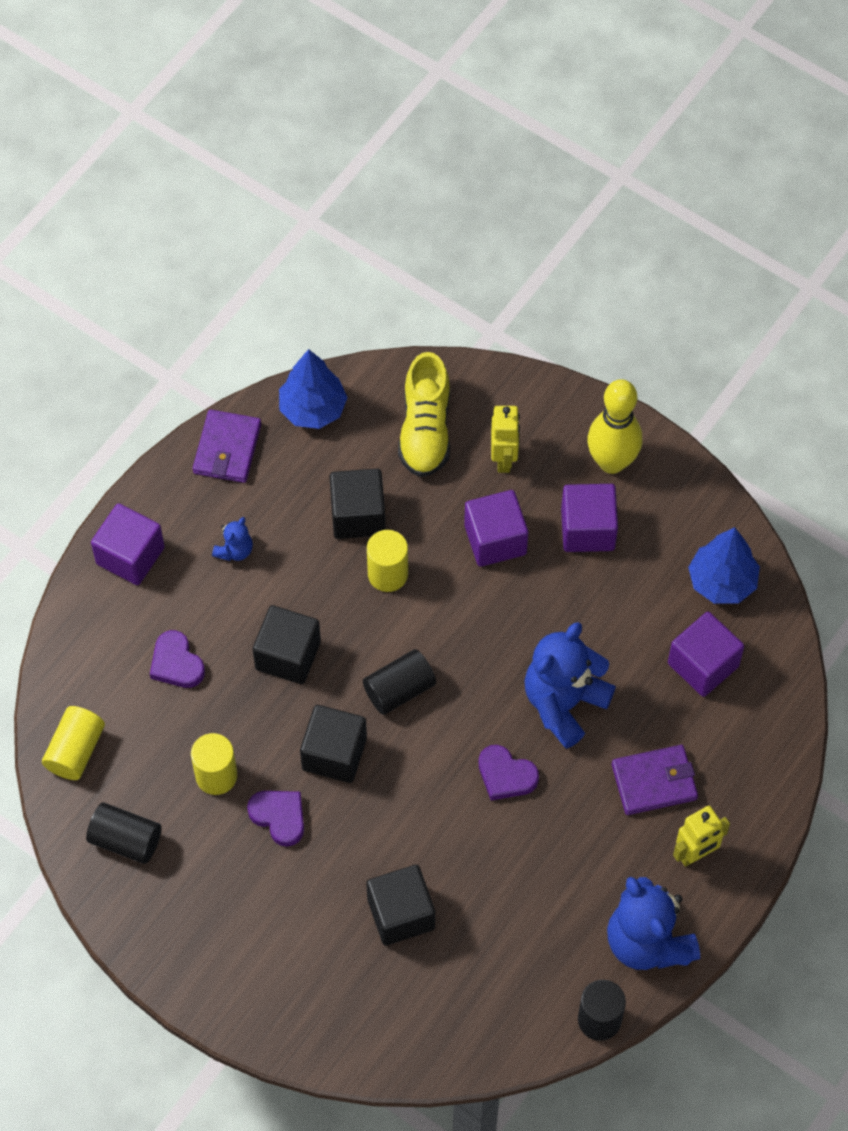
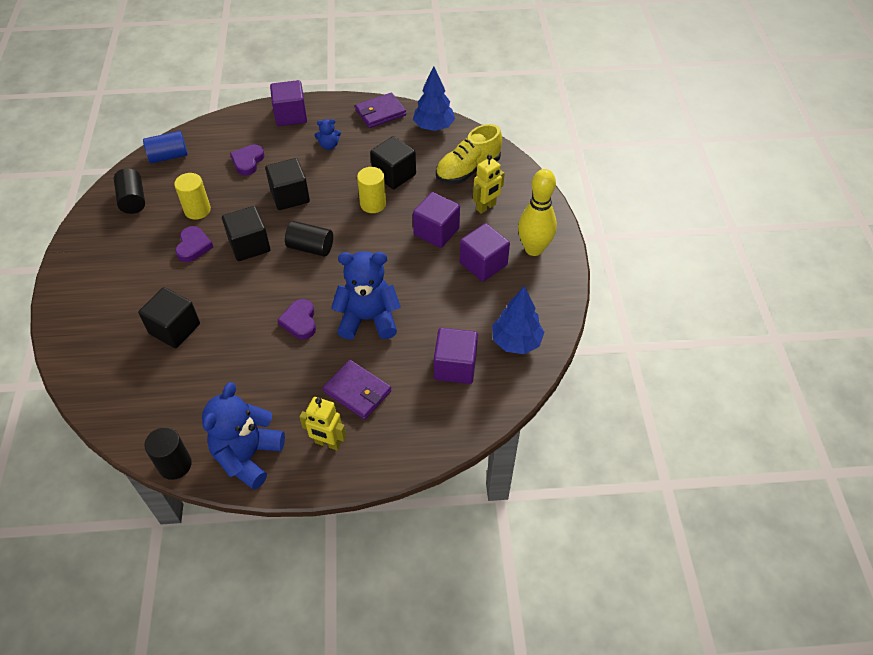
camera: 50 degrees right, 10 degrees down
yellow cylinder [42,706,105,780] -> blue cylinder [143,131,188,164]

